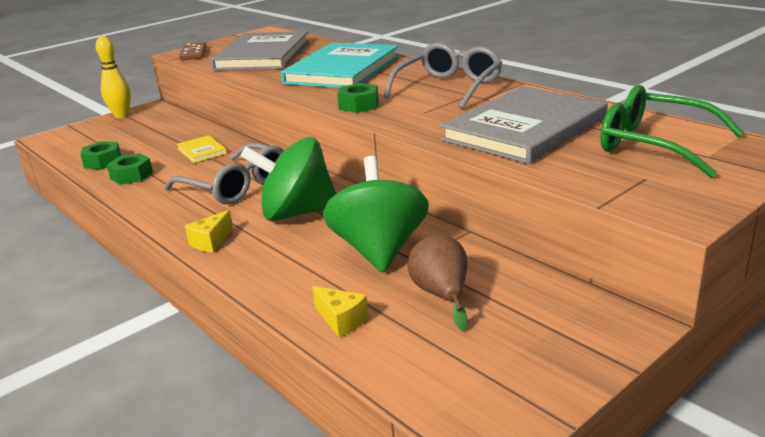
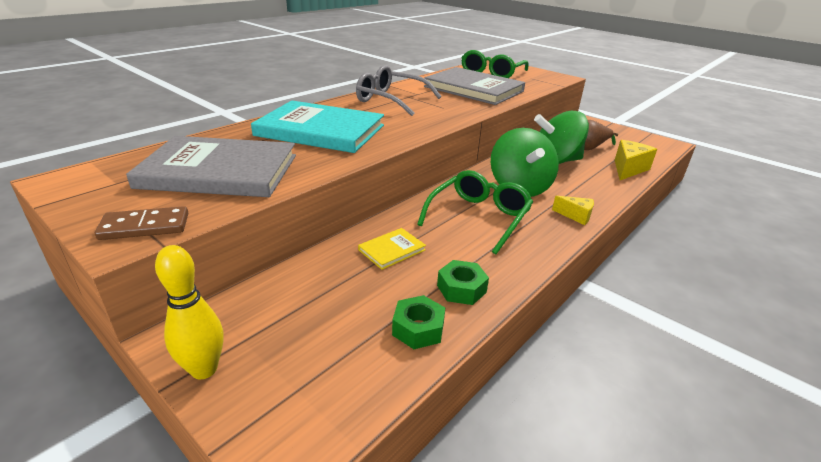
camera: 100 degrees left, 5 degrees up
grey glasses [164,143,284,204] -> green glasses [417,170,533,254]
yellow cheese [312,286,369,337] -> yellow cheese [615,140,657,180], size x1.63
green nut [337,83,379,113] -> none

